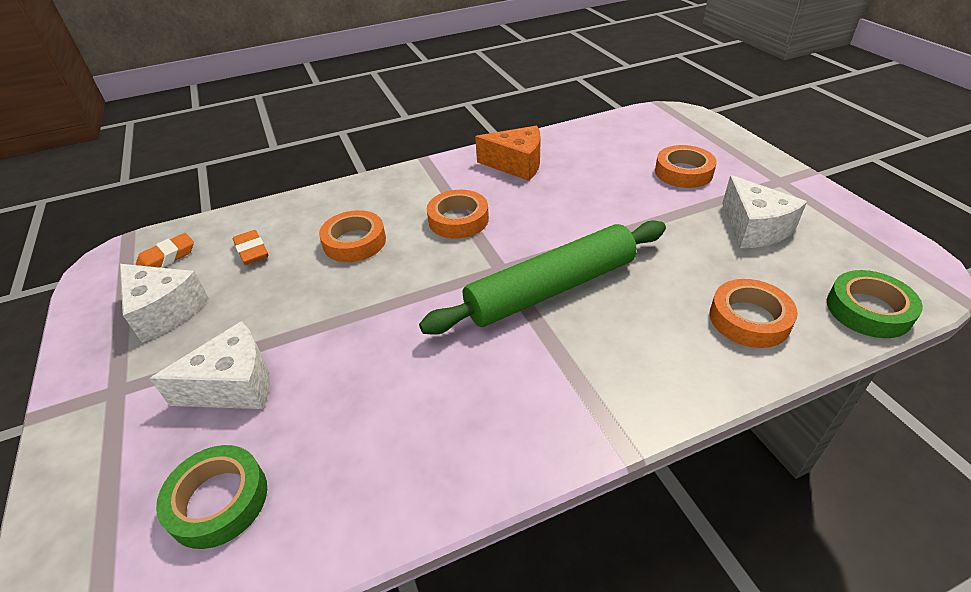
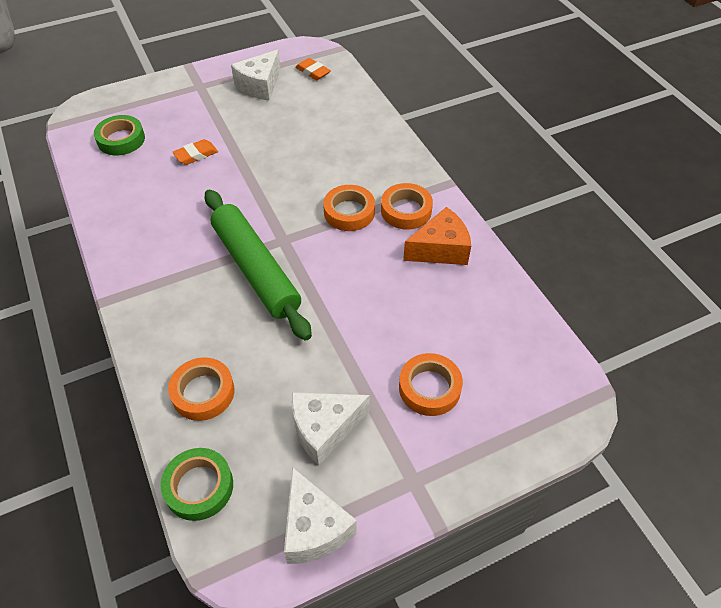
camera: 85 degrees right, 10 degrees up
white cheese [149,321,270,409] -> white cheese moved to [284,467,357,564]
orange eraser [233,230,268,265] -> orange eraser moved to [173,139,218,165]
orange tape [319,210,386,262] -> orange tape moved to [381,183,433,230]
orange cheese [475,126,541,181] -> orange cheese turned 120 degrees counterclockwise [403,207,471,265]

